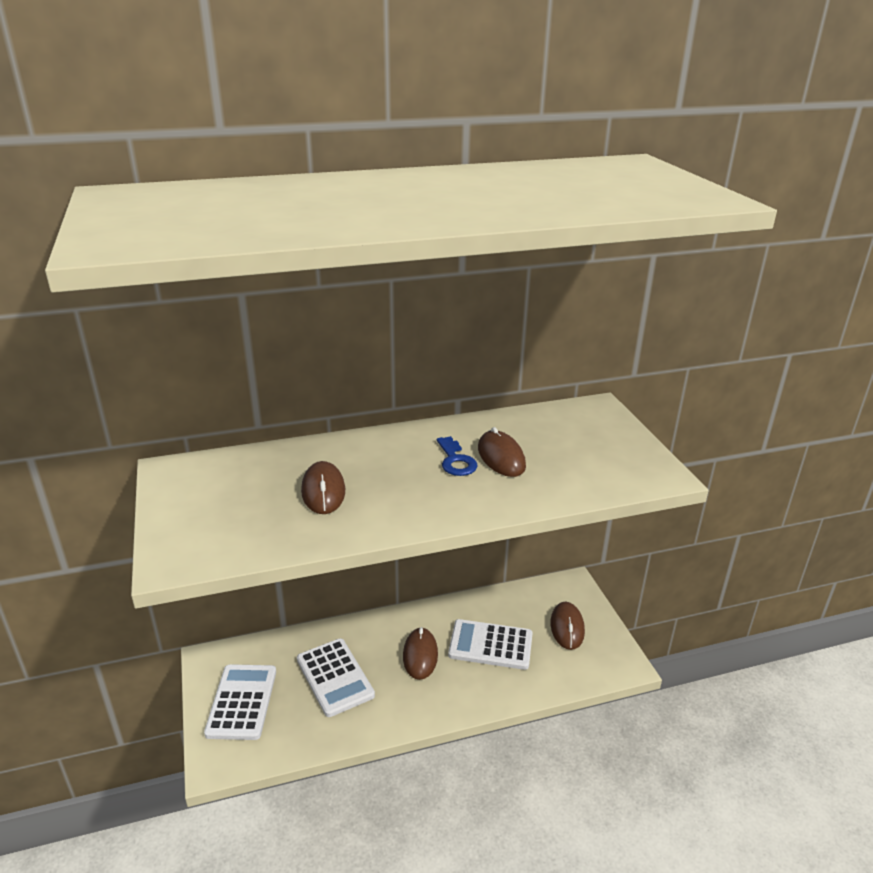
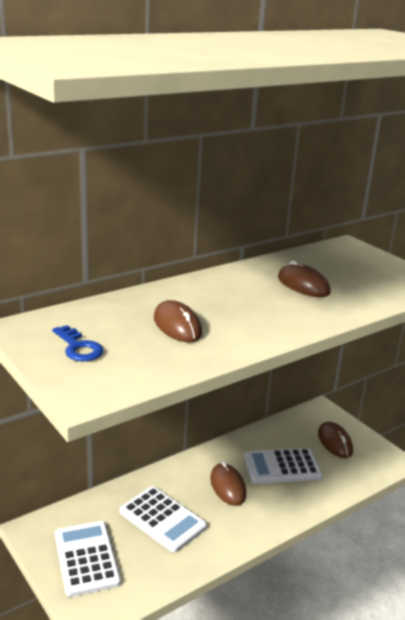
camera: 20 degrees left, 5 degrees down
blue key [437,436,478,476] -> blue key moved to [53,325,104,361]

